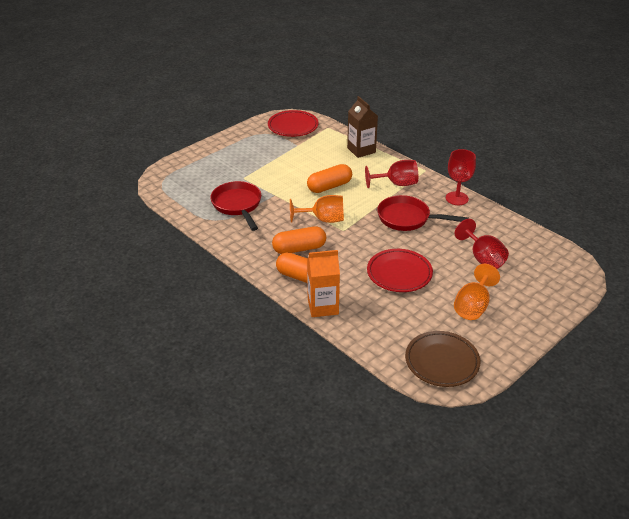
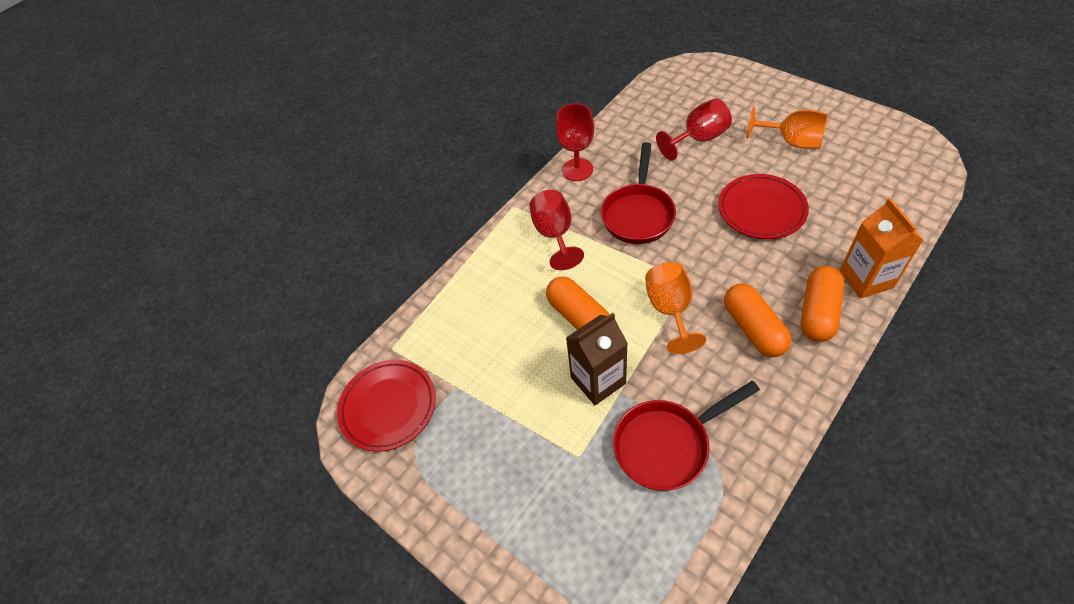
camera: 90 degrees left, 15 degrees up
brown carton [347,96,378,158] -> brown carton moved to [566,313,628,405]
brown plate [405,331,481,387] -> none

